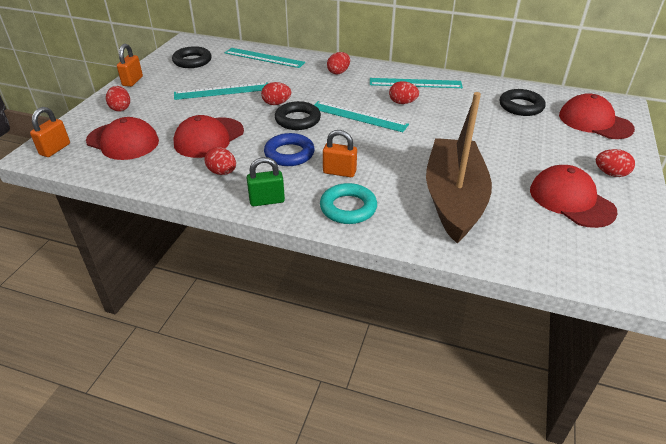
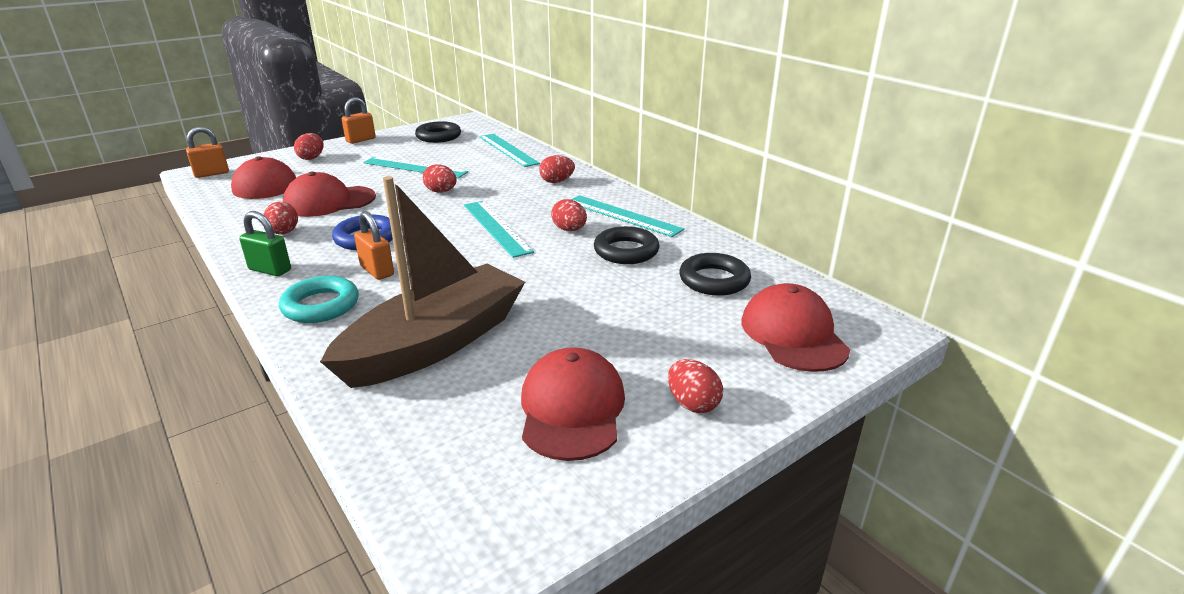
camera: 35 degrees right, 10 degrees down
black ring [275,101,321,130] -> black ring moved to [594,226,659,264]

